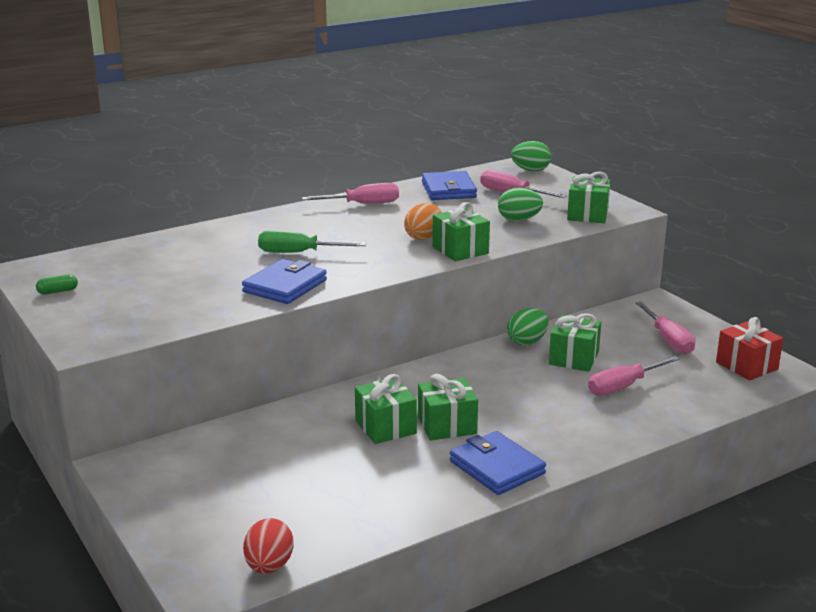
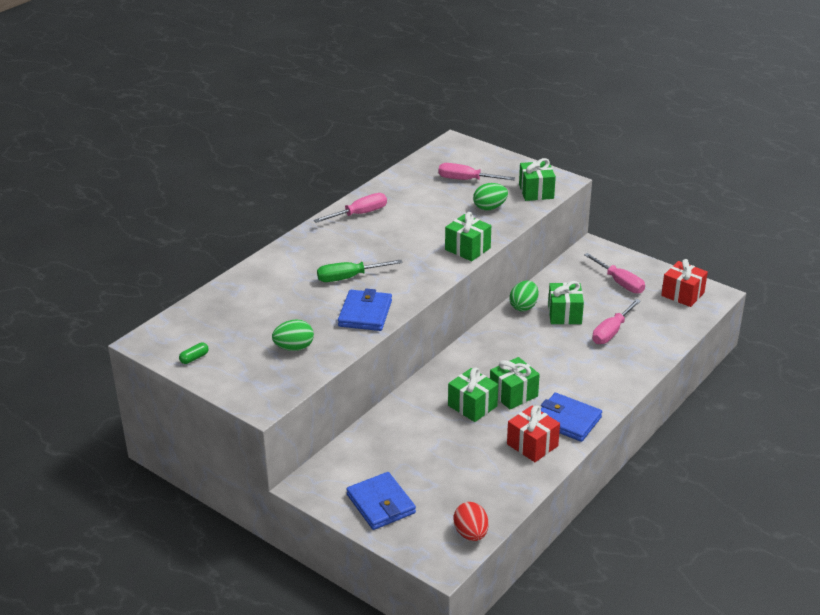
camera: 20 degrees left, 10 degrees up
orange egg [404,203,442,240] -> none
blue wallet [422,171,477,200] -> blue wallet moved to [346,472,416,530]
green egg [511,141,551,172] -> green egg moved to [272,319,314,351]
none -> red gift [507,406,560,462]

